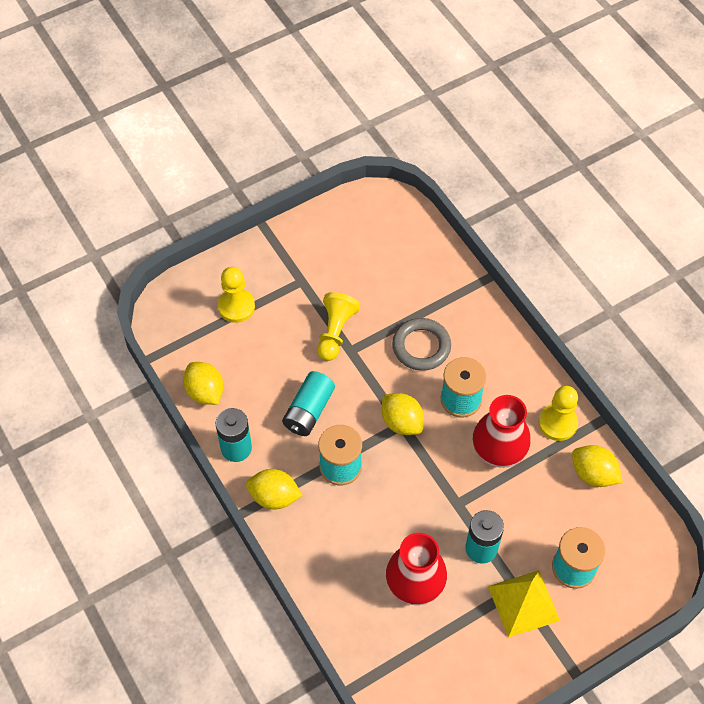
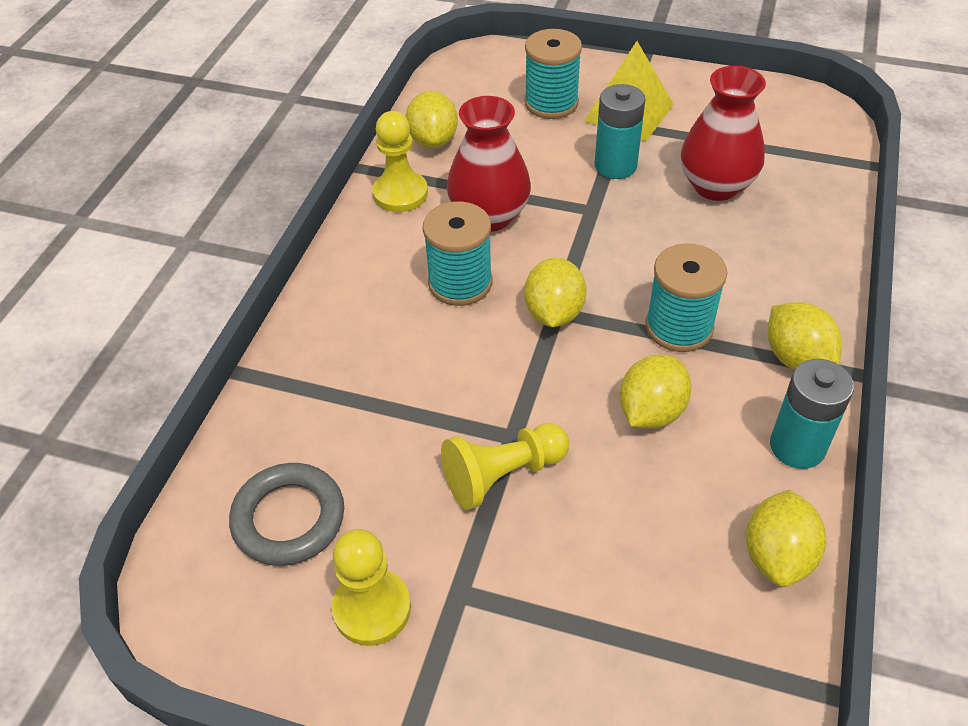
camera: 130 degrees left, 10 degrees down
yellow pawn [218,267,255,323] -> yellow pawn moved to [332,529,411,646]
turquoise battery [282,371,335,436] -> yellow lemon [619,354,692,429]
grey ring [392,318,451,371] -> grey ring moved to [229,463,344,566]

